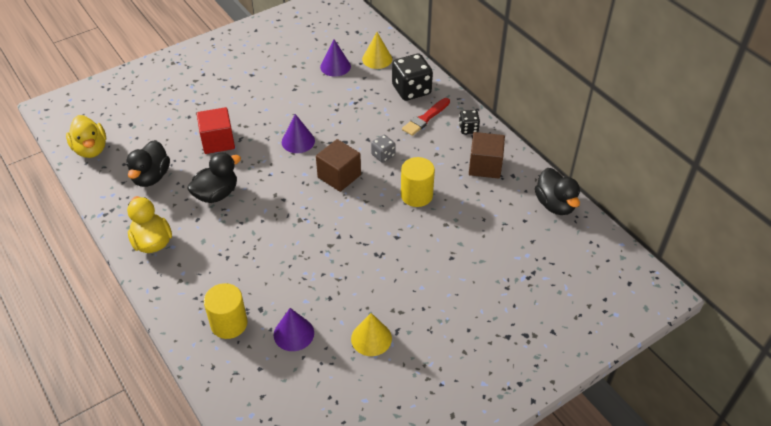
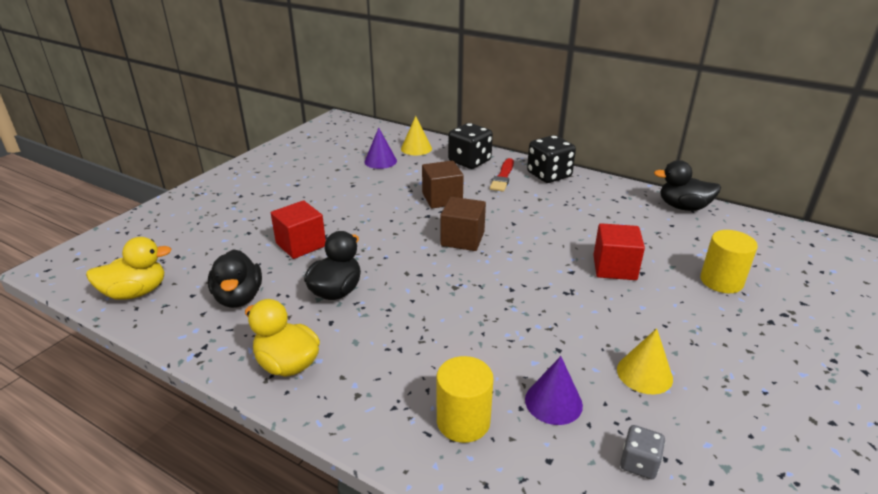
camera: 25 degrees left, 15 degrees down
yellow duck [66,115,106,158] -> yellow duck turned 60 degrees counterclockwise [86,237,172,300]
purple cone [282,114,315,153] -> none
grey dice [371,135,395,163] -> grey dice moved to [620,425,665,479]
yellow cylinder [401,157,435,207] -> yellow cylinder moved to [700,230,758,293]
black dice [459,110,480,134] -> black dice [527,135,576,183], size x1.87
brown cube [469,132,505,179] -> brown cube moved to [422,161,464,209]
black duck [535,168,580,215] -> black duck turned 150 degrees clockwise [654,160,721,211]
none -> red cube [593,223,645,280]

